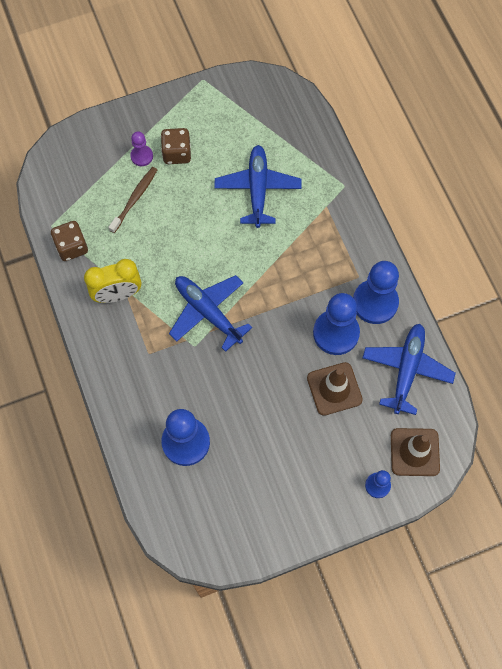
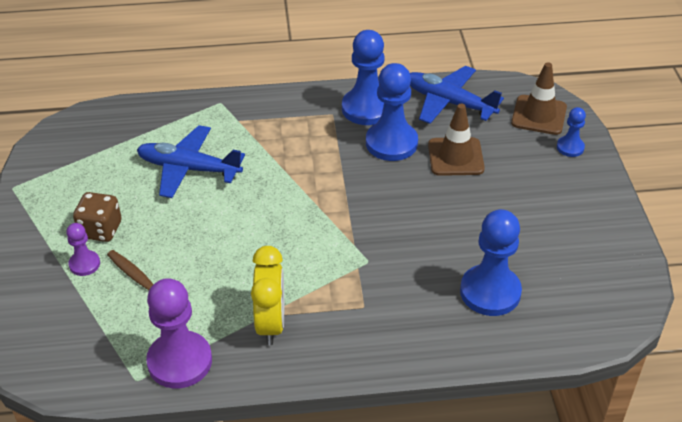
camera: 75 degrees left, 25 degrees down
brown dice [51,221,88,261] -> purple pawn [146,278,212,389]
blue plane [169,275,252,352] -> none

